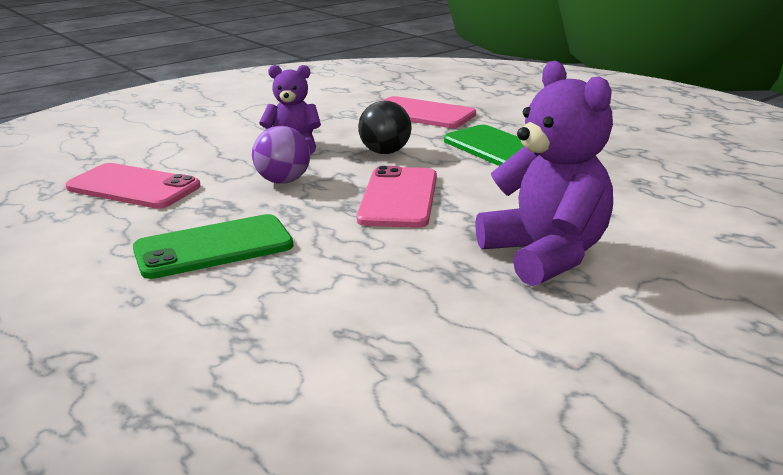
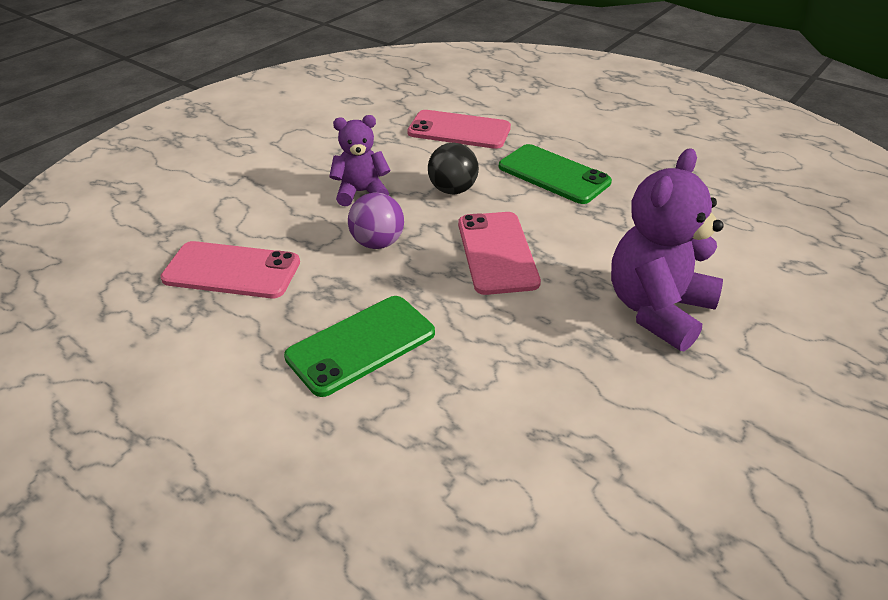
camera: 15 degrees left, 15 degrees up
purple teddy bear [475,60,613,286] -> purple teddy bear turned 105 degrees counterclockwise [611,148,724,351]

